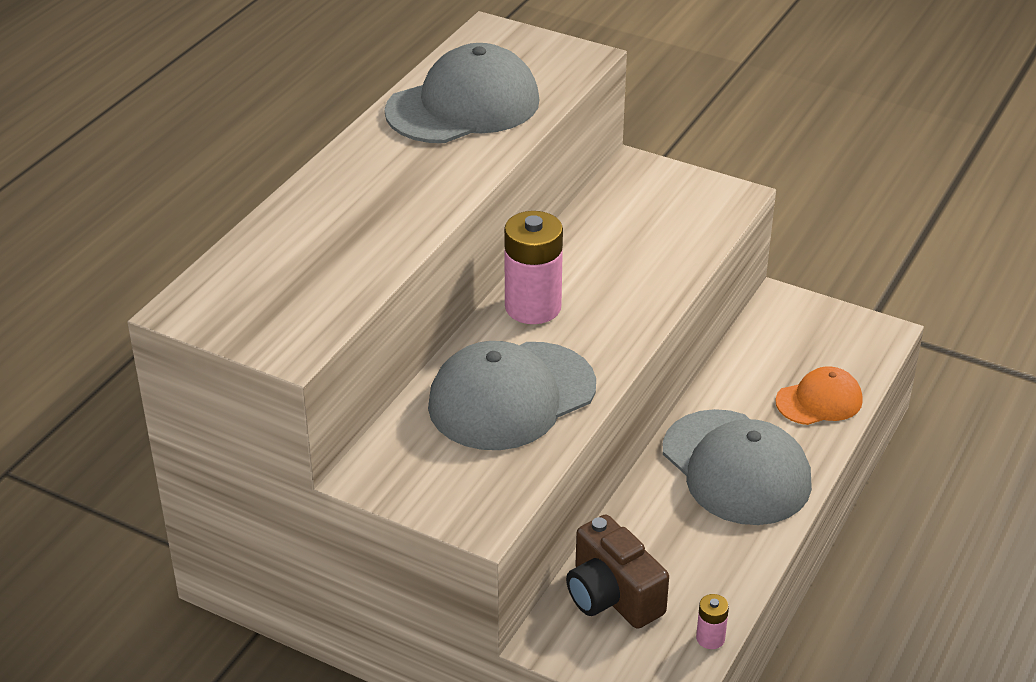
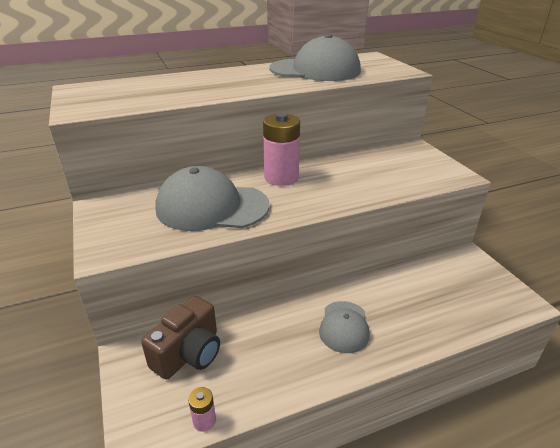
camera: 40 degrees right, 5 degrees down
brown camera [566,515,669,629] -> brown camera turned 150 degrees counterclockwise [141,296,220,380]
grey cap [663,409,812,525] -> grey cap [319,301,370,353], size x0.56
orange cap [775,367,862,425] -> none

